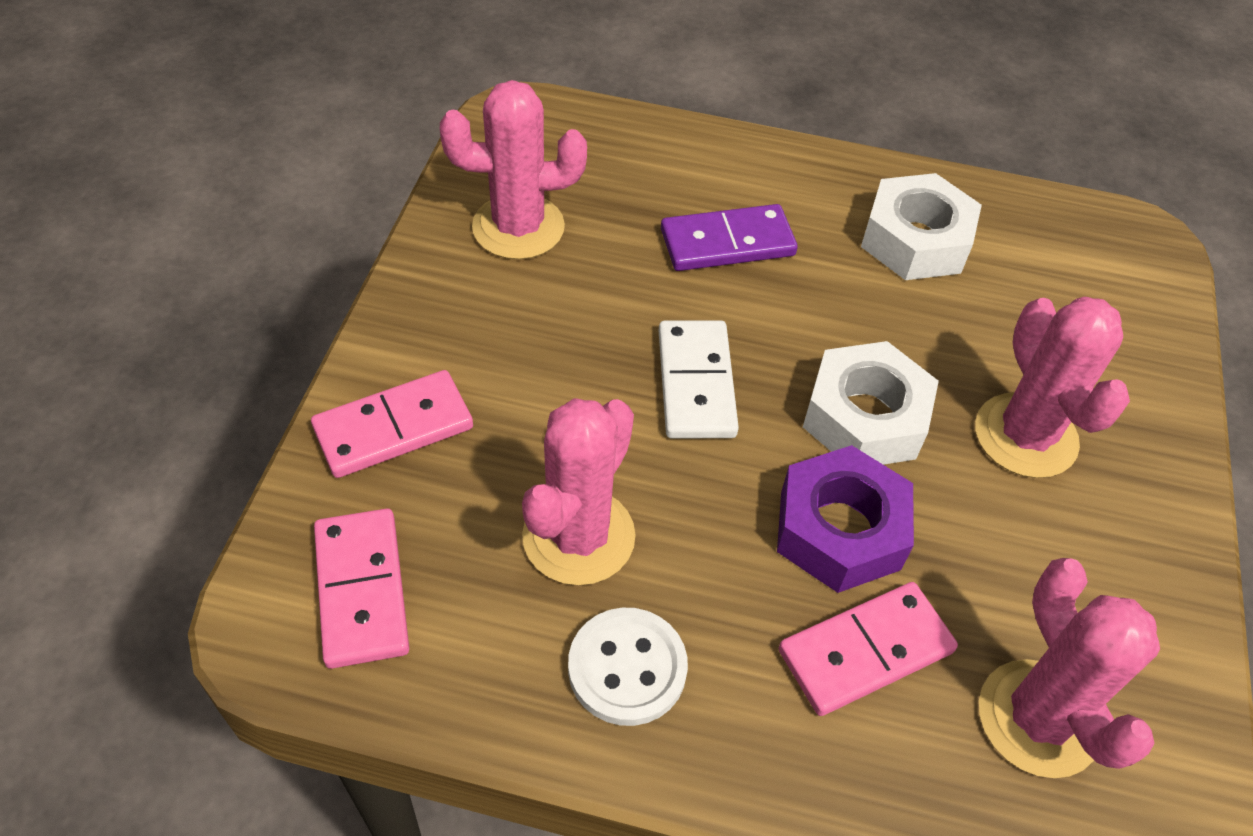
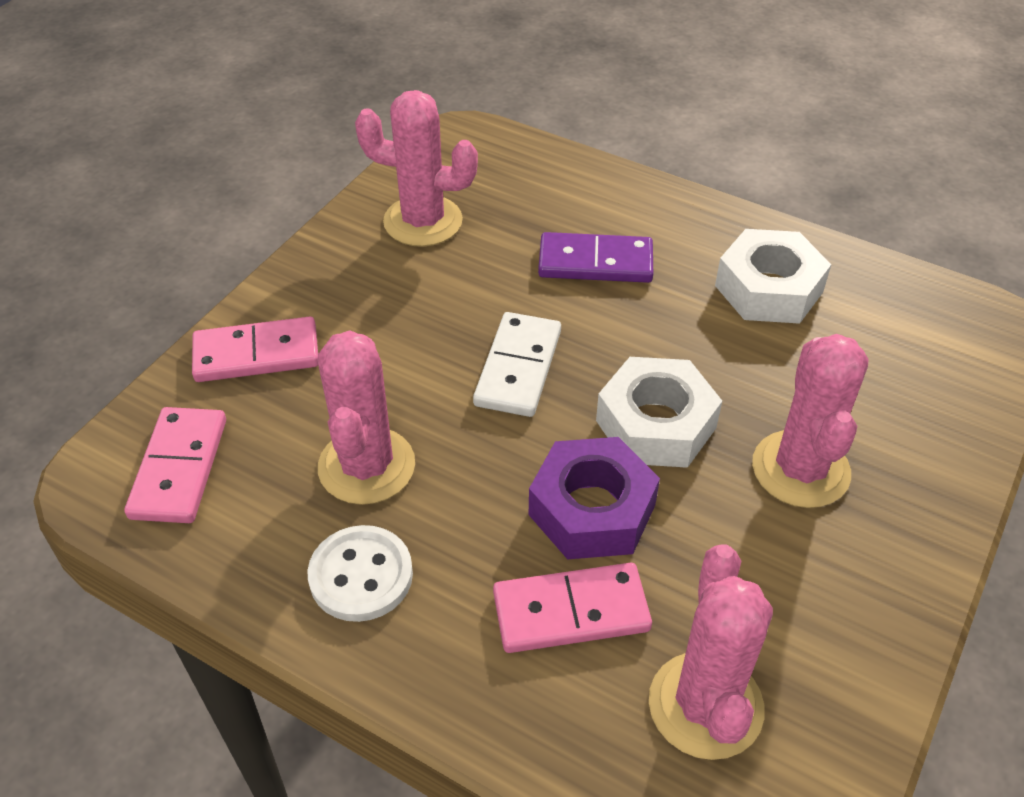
camera: 20 degrees right, 5 degrees down
pink cactus [522,398,635,586] -> pink cactus turned 45 degrees counterclockwise [317,330,415,505]

